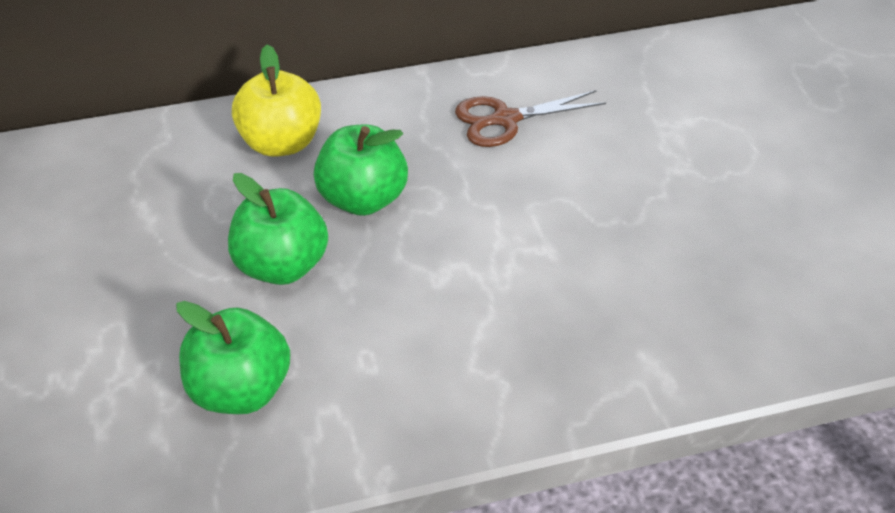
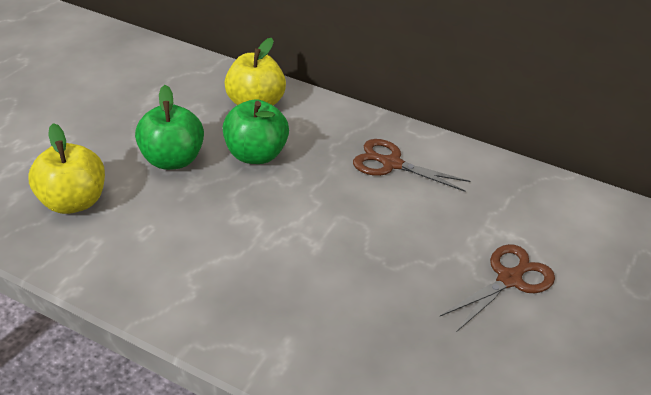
camera: 40 degrees right, 5 degrees down
green apple [176,301,290,414] -> yellow apple [28,123,105,214]
none -> brown scissors [440,244,555,331]

